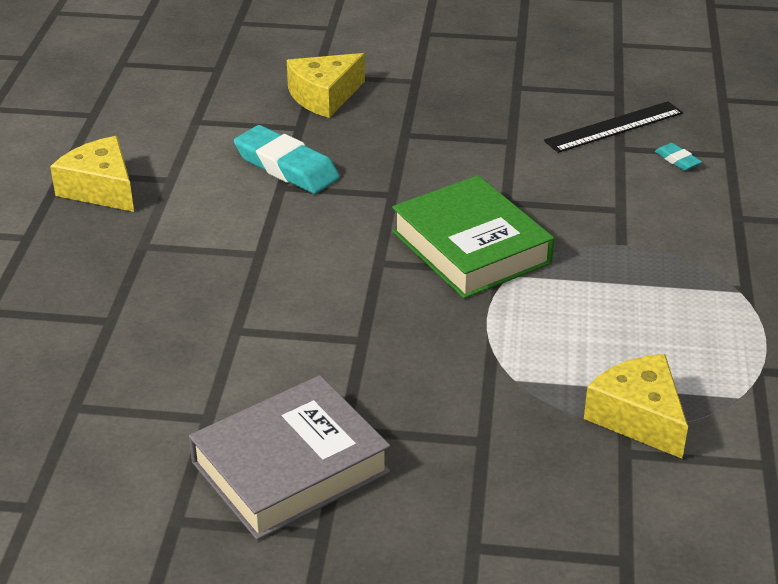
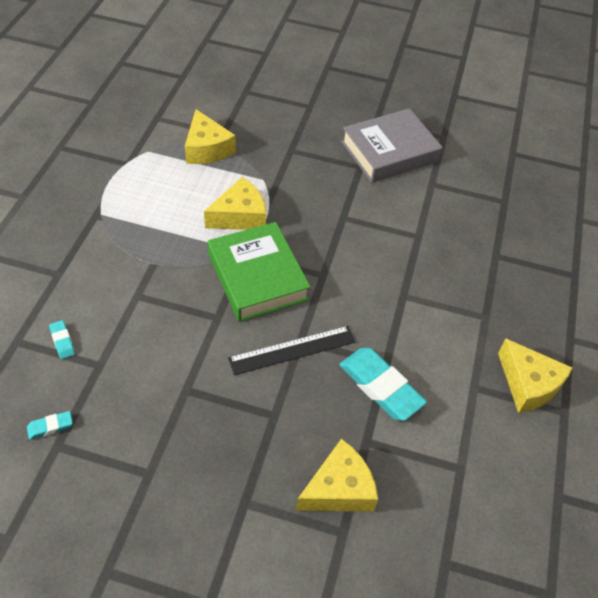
camera: 175 degrees left, 15 degrees up
black ruler [544,101,683,153] -> black ruler moved to [228,326,355,375]
none -> turquoise eraser [27,411,73,439]
none -> yellow cheese [204,177,266,230]

